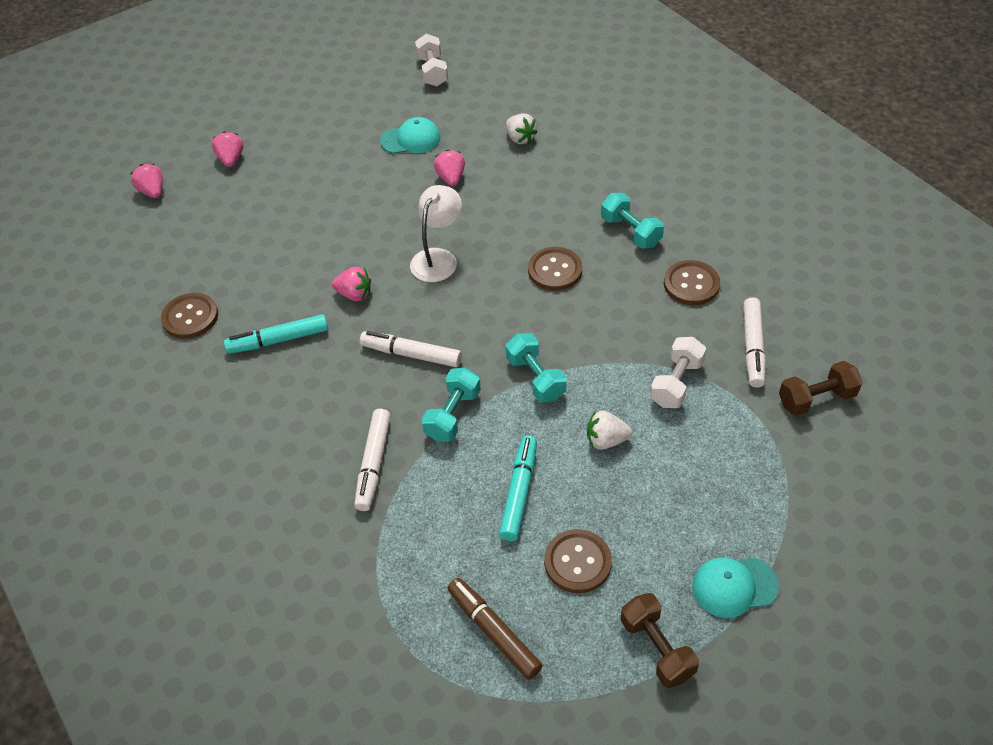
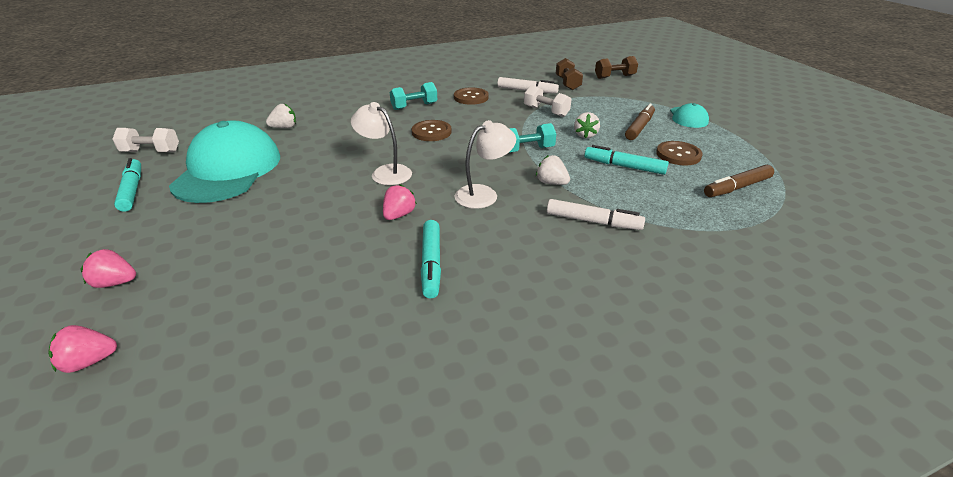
camera: 80 degrees left, 15 degrees down
brown button [161,293,218,339] -> none
white marker [360,331,462,367] -> white lamp [455,120,516,209]
turquoise cap [380,117,440,154] -> turquoise cap [169,121,280,203], size x2.16
turquoise dumbbell [422,367,481,442] -> white strawberry [536,155,570,185]
pink strawberry [434,149,465,186] -> none
brown dumbbell [621,593,699,688] -> brown dumbbell moved to [595,56,638,79]
none -> turquoise marker [114,158,141,212]
none -> brown marker [625,104,655,140]

